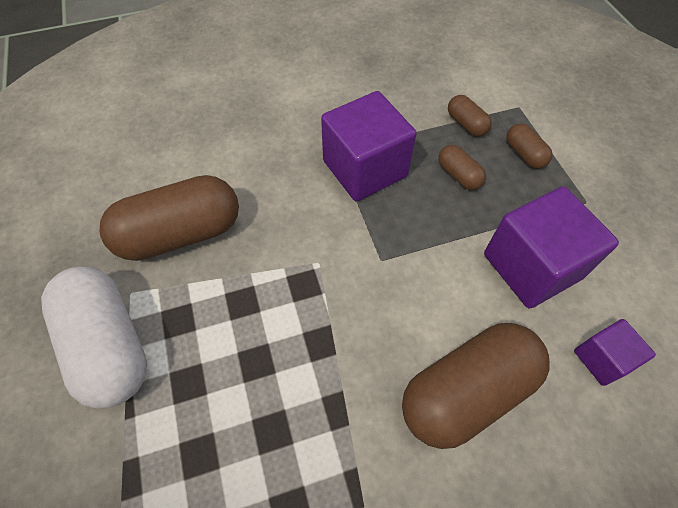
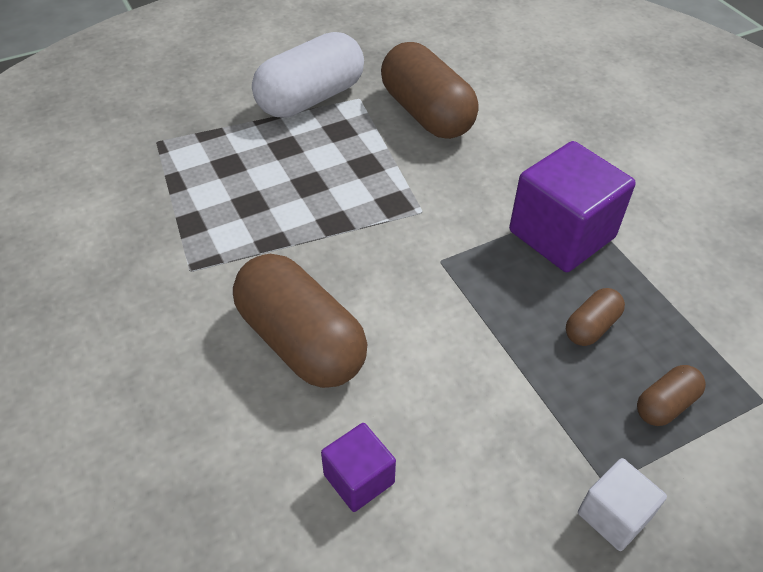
camera: 80 degrees right, 10 degrees down
brown capsule [448,95,492,137] -> none
purple cube [484,186,619,308] -> none
none -> white cube [578,458,667,551]

